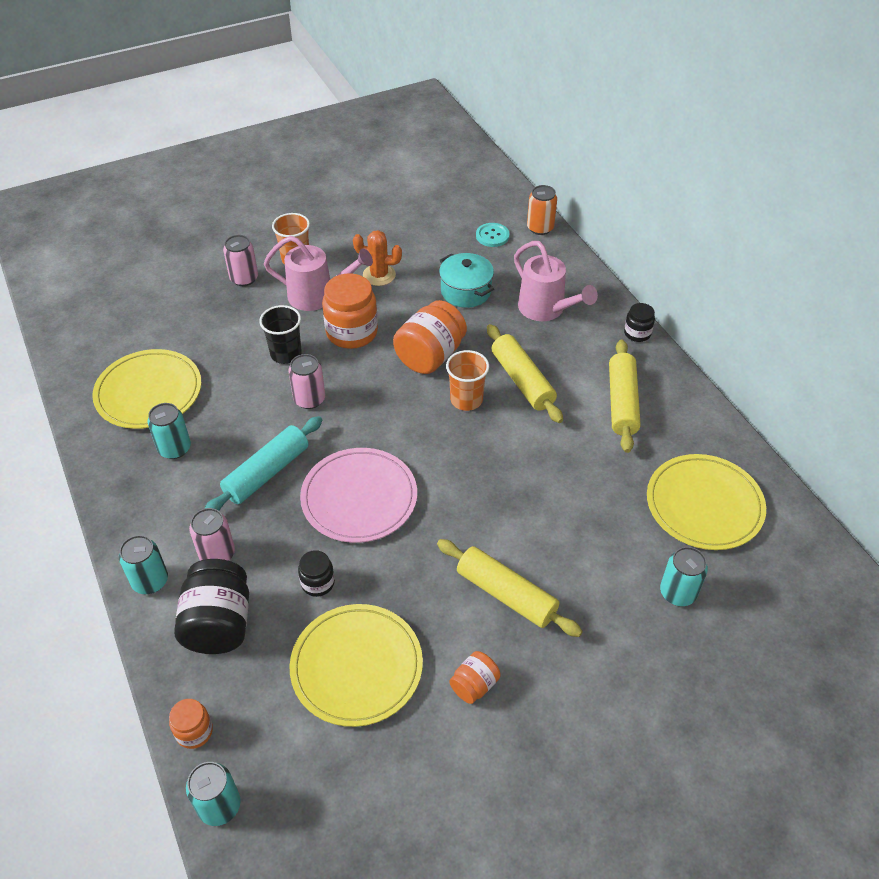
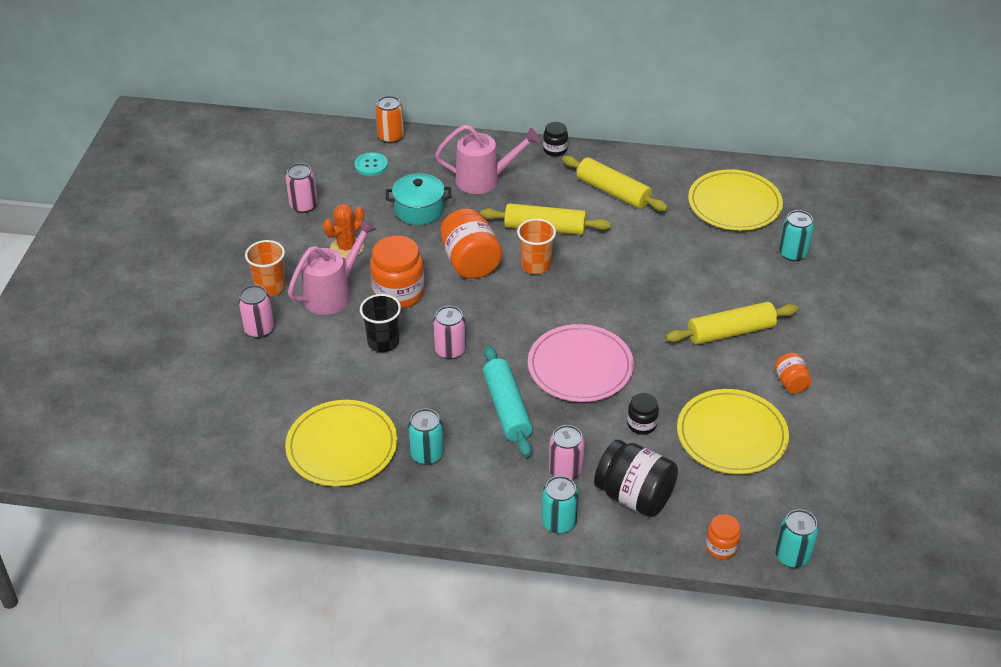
camera: 55 degrees left, 5 degrees down
none -> pink can [286,163,318,213]

